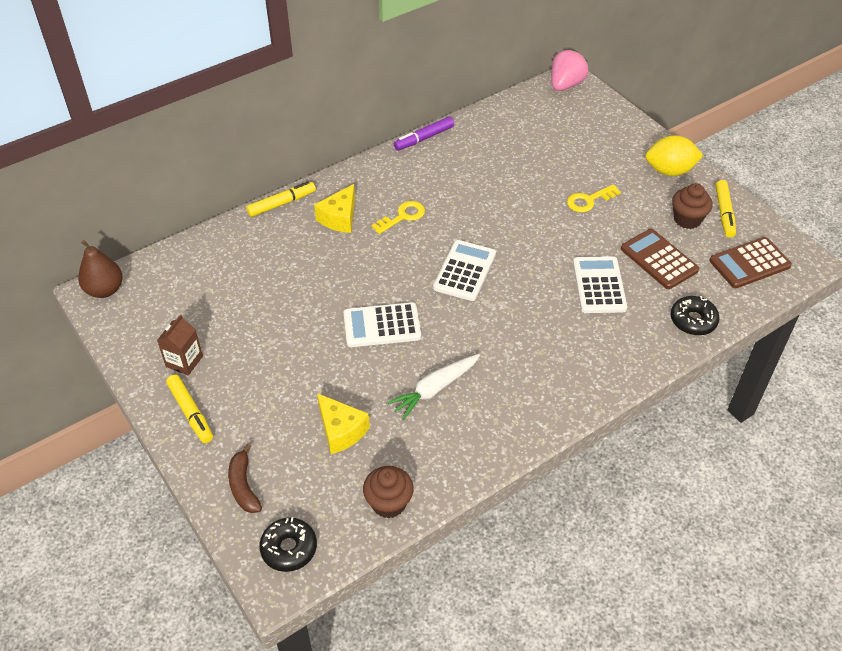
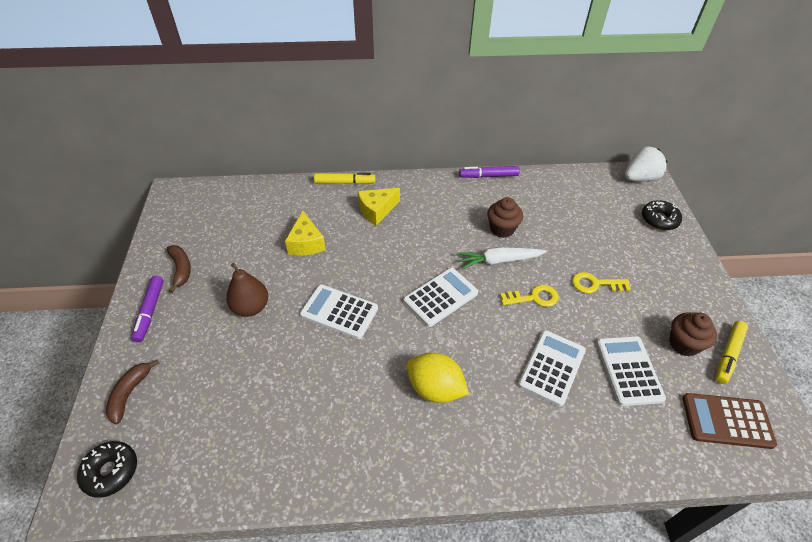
camera: 30 degrees right, 0 degrees up
brown pear [78,240,123,298] -> brown pear moved to [226,263,268,317]
brown carton [157,314,203,376] -> brown banana [167,245,191,293]
yellow marker [166,375,213,443] -> purple marker [131,276,164,342]
yellow cheese [317,393,370,454] -> yellow cheese moved to [285,210,326,255]
brown cupcake [363,466,414,519] -> brown cupcake moved to [487,197,523,238]
yellow key [372,201,425,234] -> yellow key moved to [500,285,559,307]
white carrot [387,354,480,420] -> white carrot moved to [457,247,547,269]
pink strawberry [551,50,589,91] -> white strawberry [625,146,668,181]
brown calculator [621,229,699,289] -> white calculator [596,336,666,406]
yellow lemon [645,136,704,176] -> yellow lemon moved to [406,352,469,403]
black donut [671,296,720,335] -> black donut moved to [642,200,682,230]

